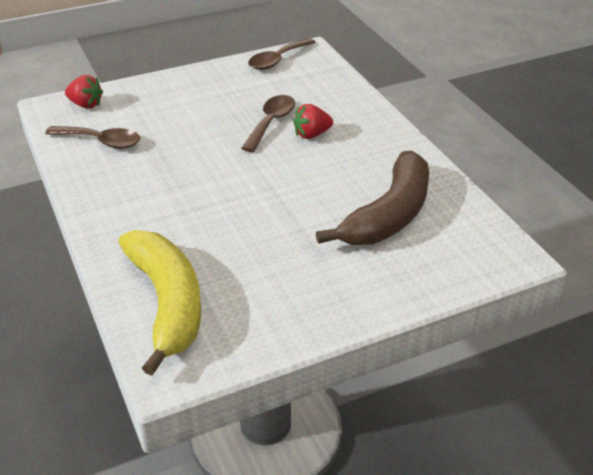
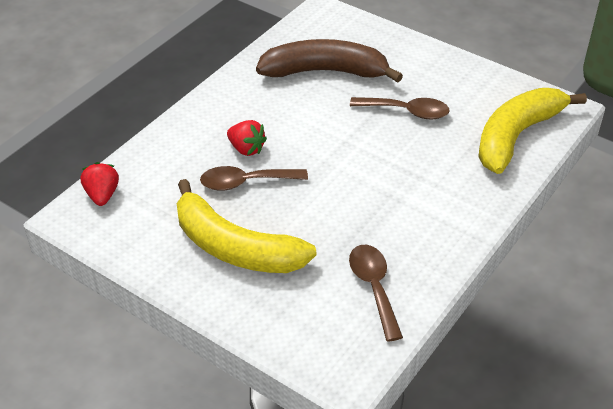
camera: 120 degrees left, 5 degrees up
red strawberry [65,75,103,108] -> red strawberry moved to [81,162,119,206]
brown spoon [248,38,316,70] -> brown spoon moved to [350,97,450,120]
none -> yellow banana [177,179,317,273]

